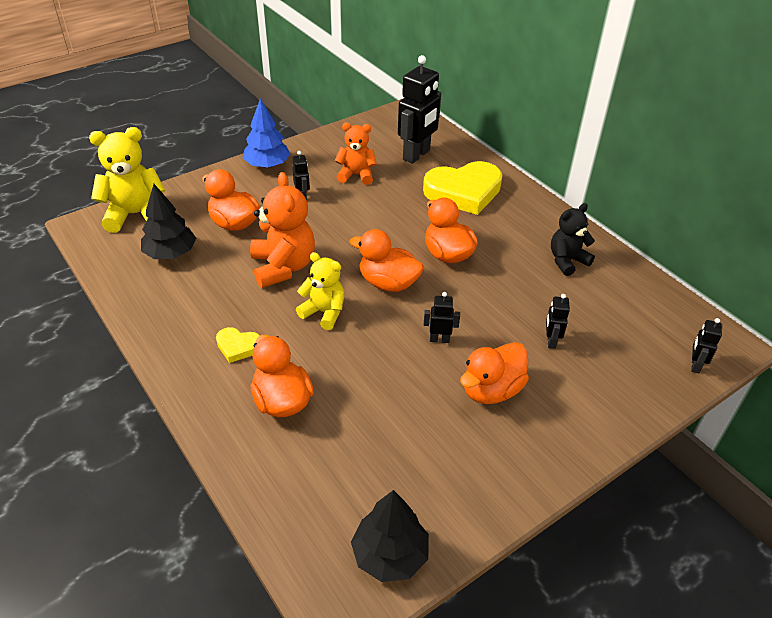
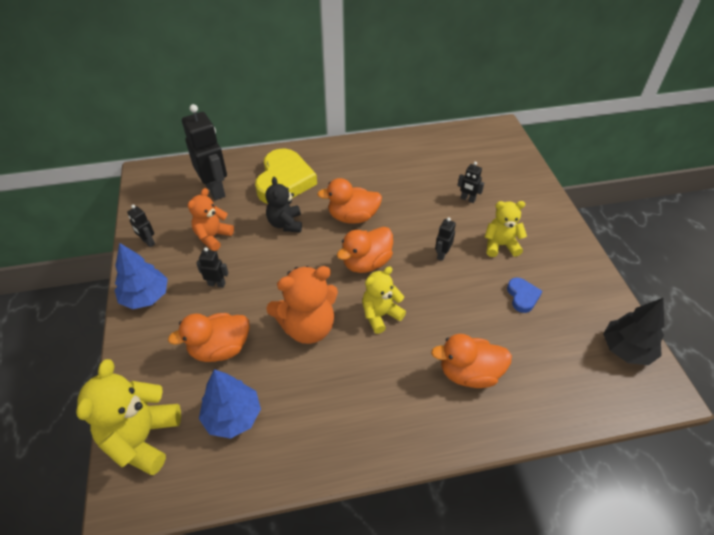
camera: 65 degrees left, 5 degrees up
black tree [141,184,196,259] -> blue tree [199,369,261,439]
yellow heart [216,327,260,363] -> none
orange teddy bear [250,172,315,288] -> orange teddy bear turned 150 degrees clockwise [266,266,338,344]
orange duck [460,342,529,404] -> yellow teddy bear [485,201,527,257]
black teddy bear [551,203,595,276] -> black teddy bear moved to [265,177,302,232]
black robot [691,318,722,374] -> black robot moved to [127,205,155,247]
none -> blue heart [507,278,542,313]

